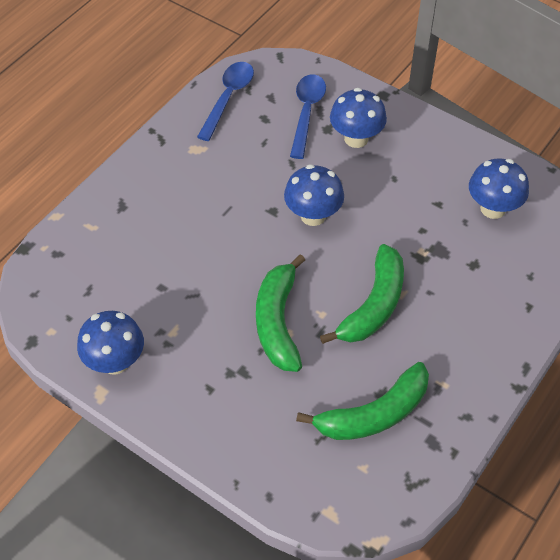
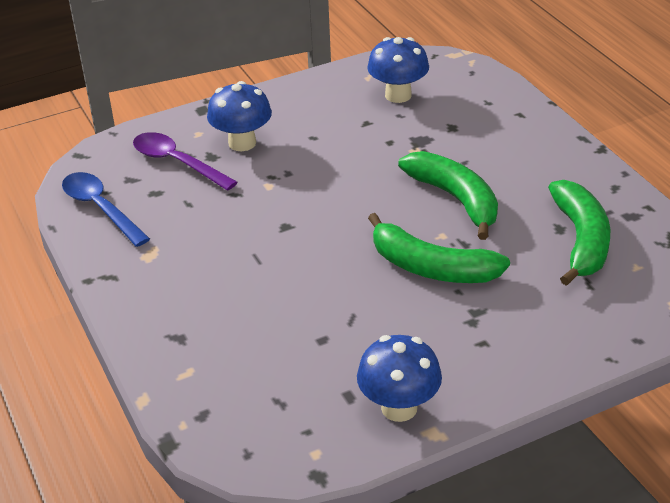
camera: 60 degrees left, 15 degrees down
blue mushroom [284,164,344,226] -> none
blue spoon [290,74,326,159] -> purple spoon [133,132,238,191]

